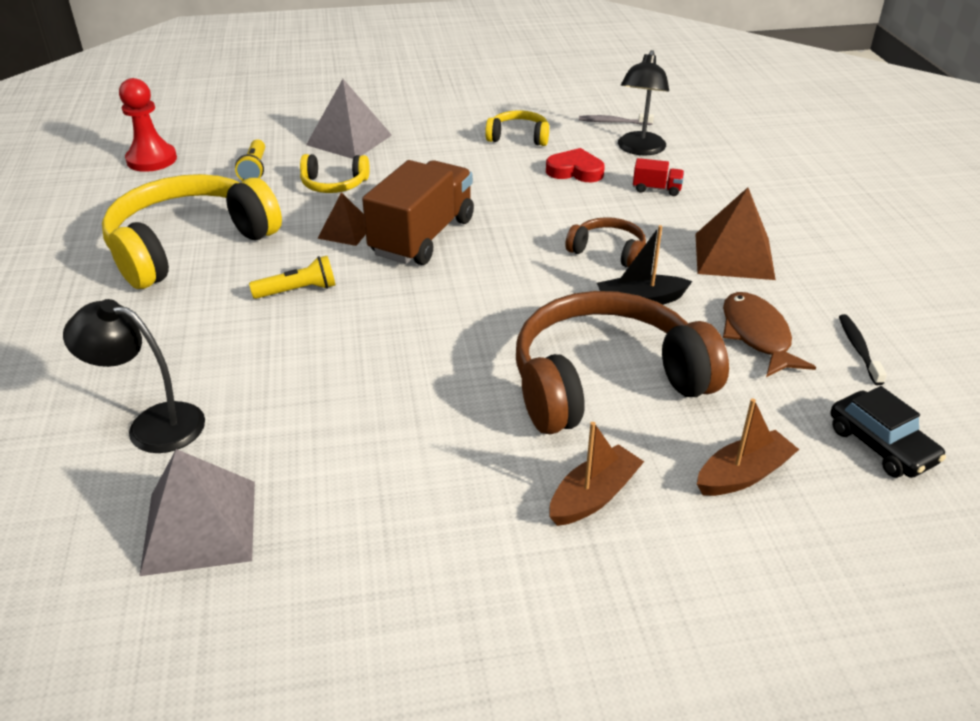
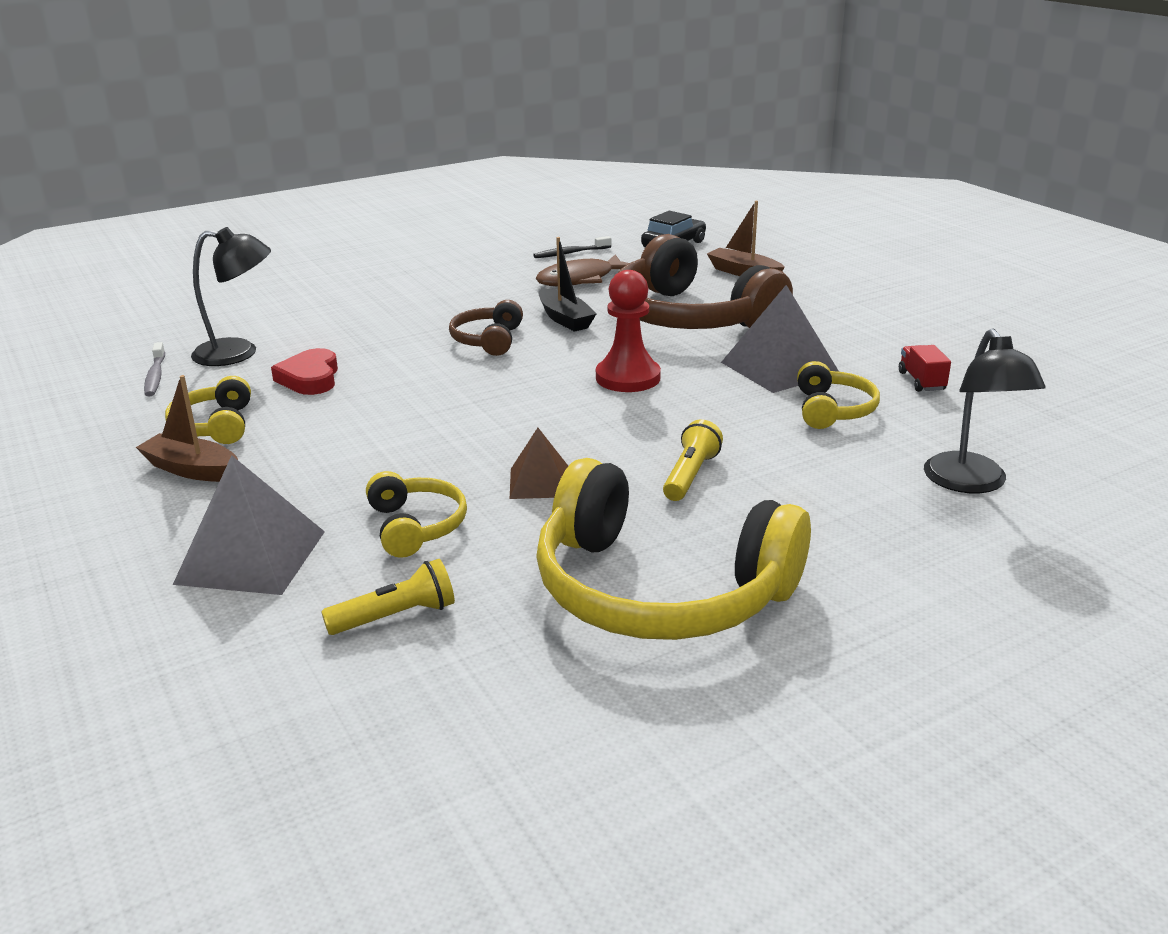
camera: 110 degrees left, 10 degrees down
red pawn [119,78,177,172] -> red pawn moved to [596,270,661,392]
grey pyramid [140,449,255,576] -> grey pyramid moved to [721,285,839,393]
yellow flashlight [249,256,335,299] -> yellow flashlight turned 60 degrees clockwise [663,419,723,501]
brown truck [362,160,474,265] -> none
brown boat [549,422,644,526] -> brown boat moved to [136,375,238,482]
red truck [633,158,684,196] -> red truck moved to [899,345,951,392]
brown pyramid [695,187,776,280] -> none
none -> yellow headphones [797,361,880,429]

